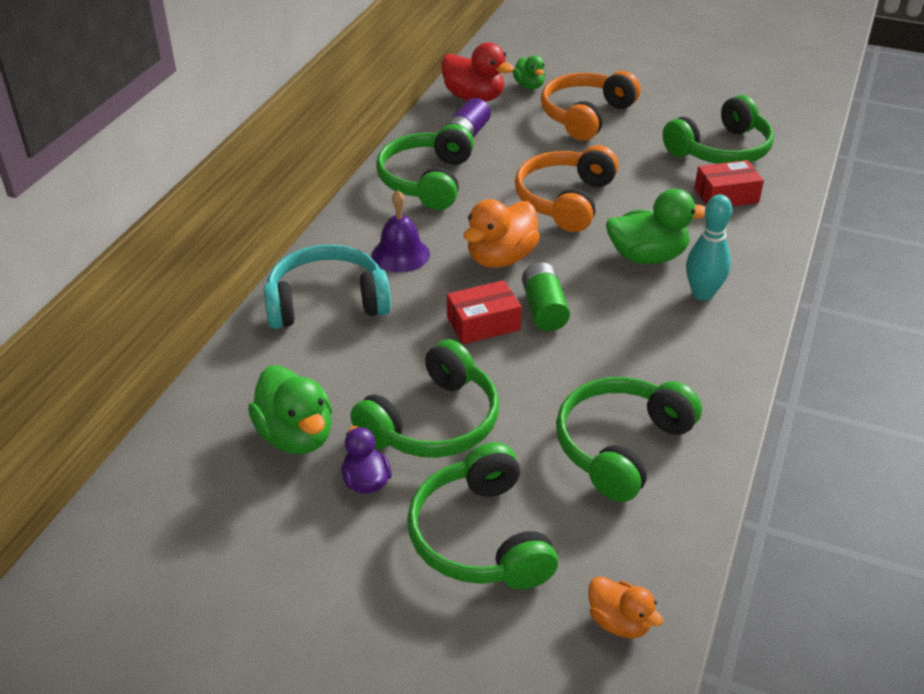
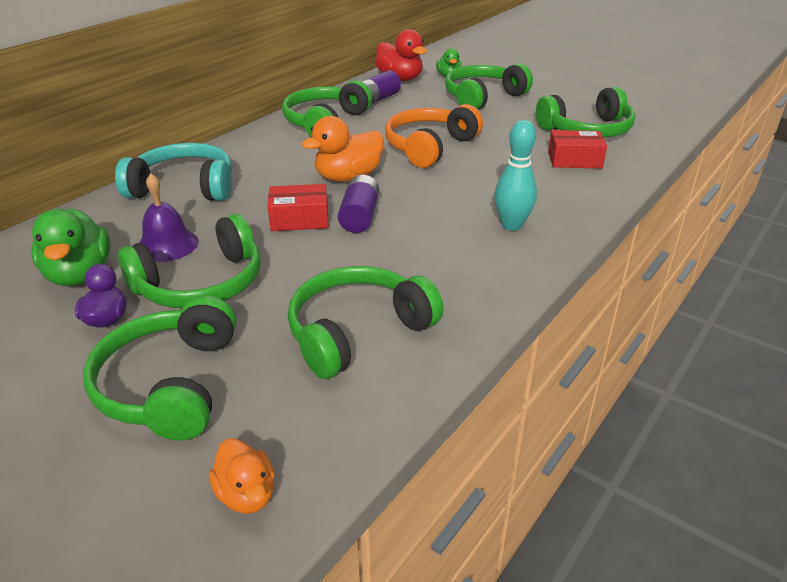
camera: 15 degrees right, 5 degrees down
purple bell [372,190,430,272] -> purple bell moved to [139,173,199,262]
green battery [522,262,570,331] -> purple battery [338,175,379,233]
orange headphones [541,71,641,141] -> green headphones [445,63,533,110]
green duck [606,189,705,264] -> none

